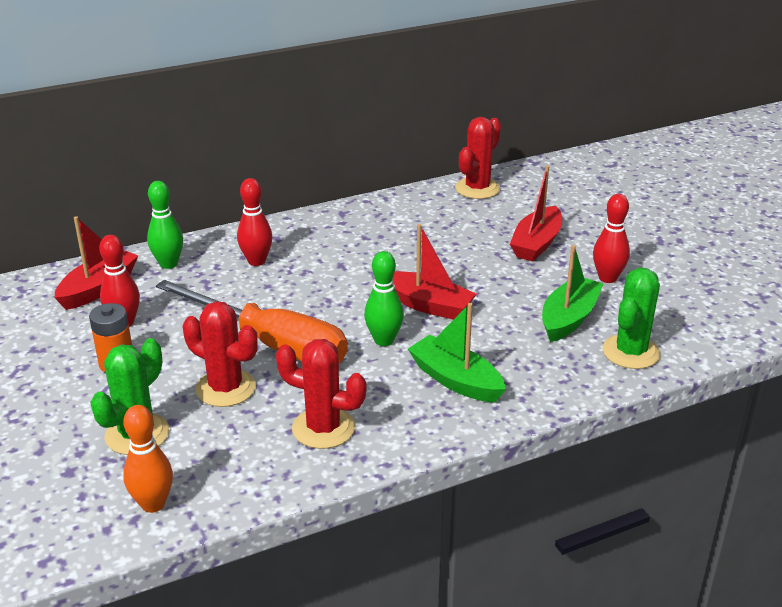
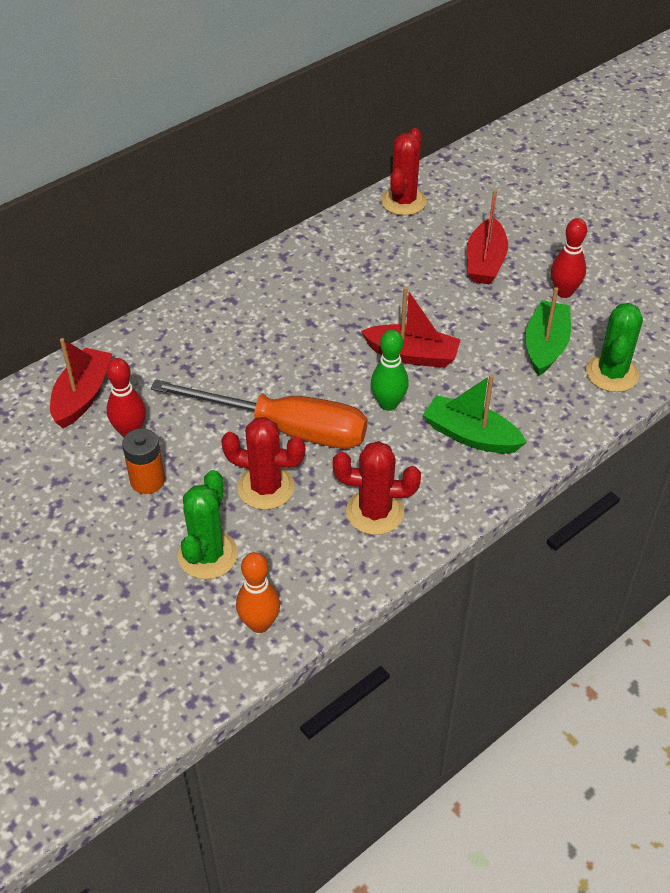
camera: 15 degrees left, 15 degrees up
green bowling pin [147,181,183,269] -> none
red bowling pin [237,178,273,266] -> none

